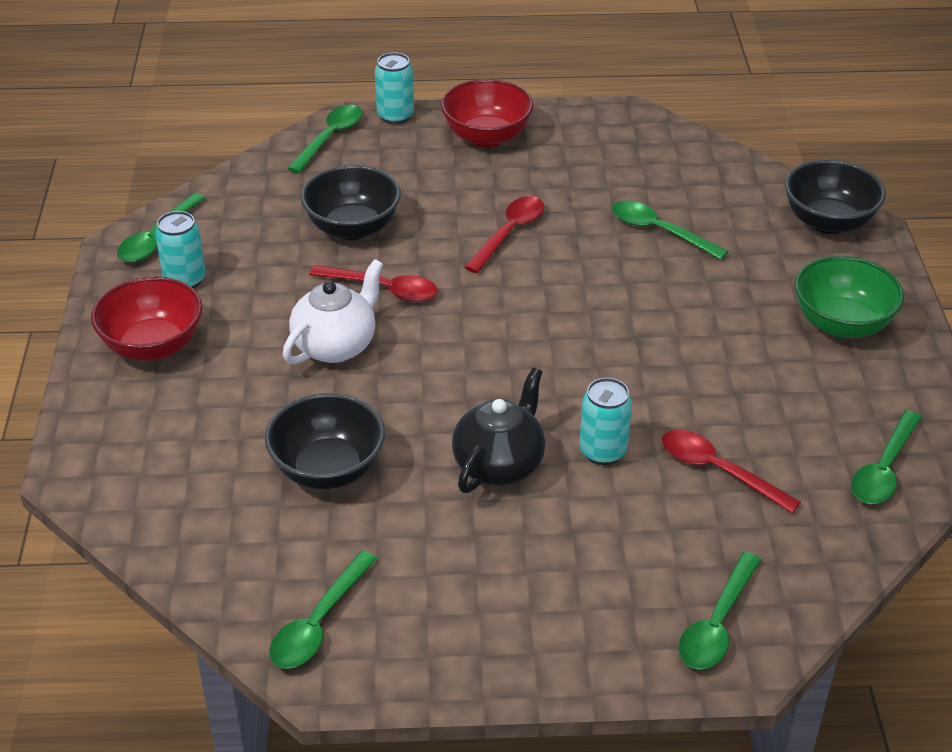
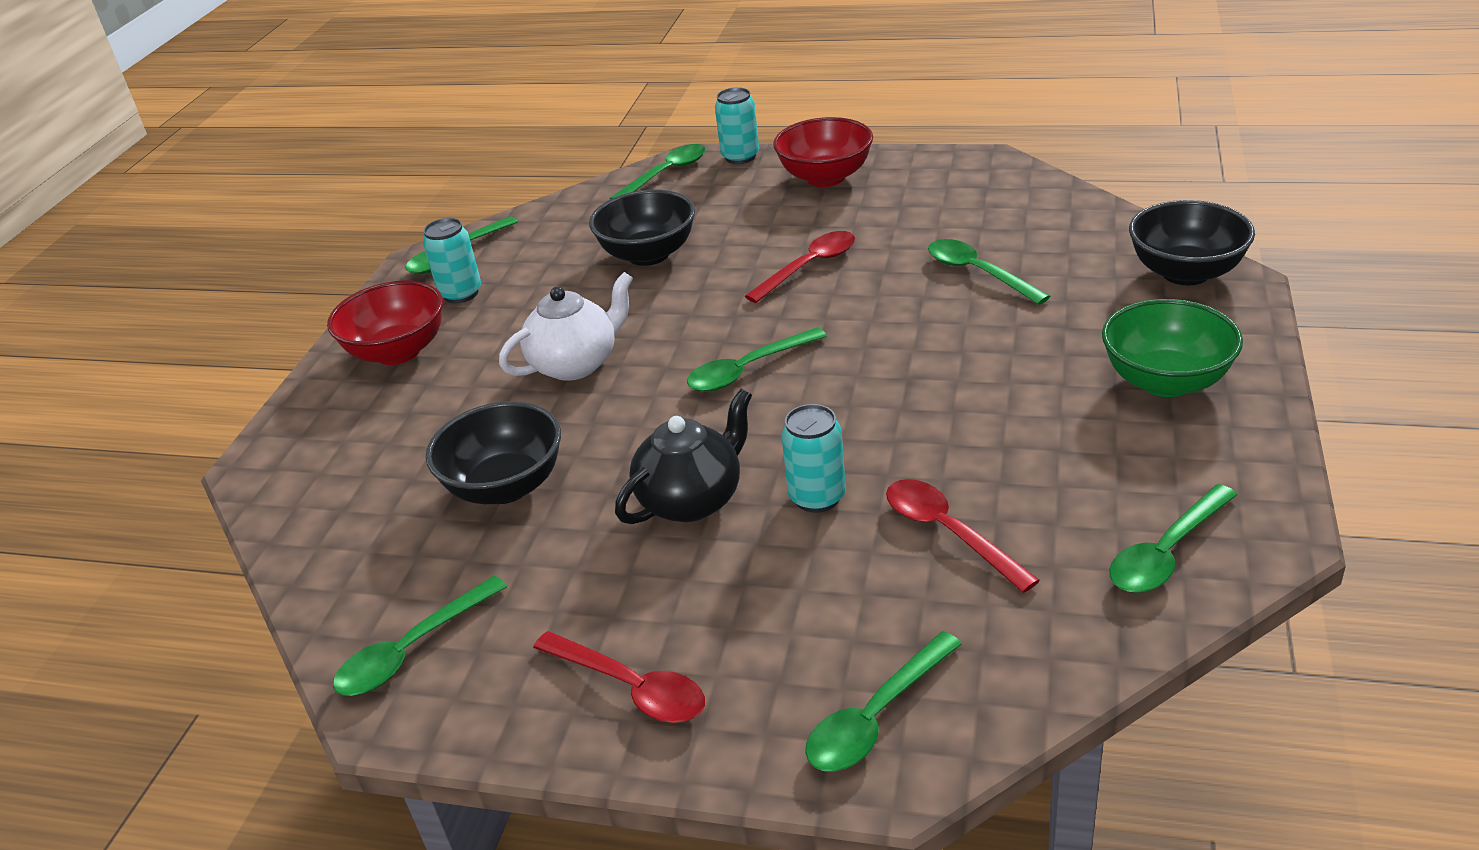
camera: 20 degrees right, 5 degrees down
red spoon [309,265,438,302] -> red spoon moved to [533,631,705,723]
none -> green spoon [687,327,827,392]

